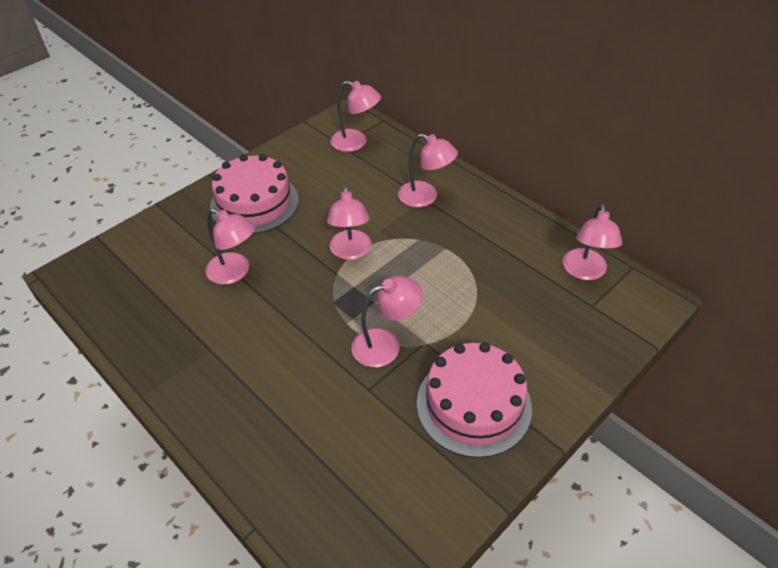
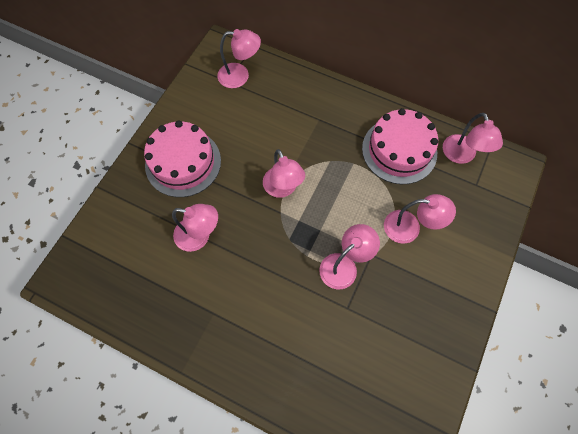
camera: 20 degrees left, 20 degrees up
pink lamp [398,134,458,207] -> pink lamp moved to [384,194,456,244]
pink cake [417,342,532,458] -> pink cake moved to [362,108,438,184]

